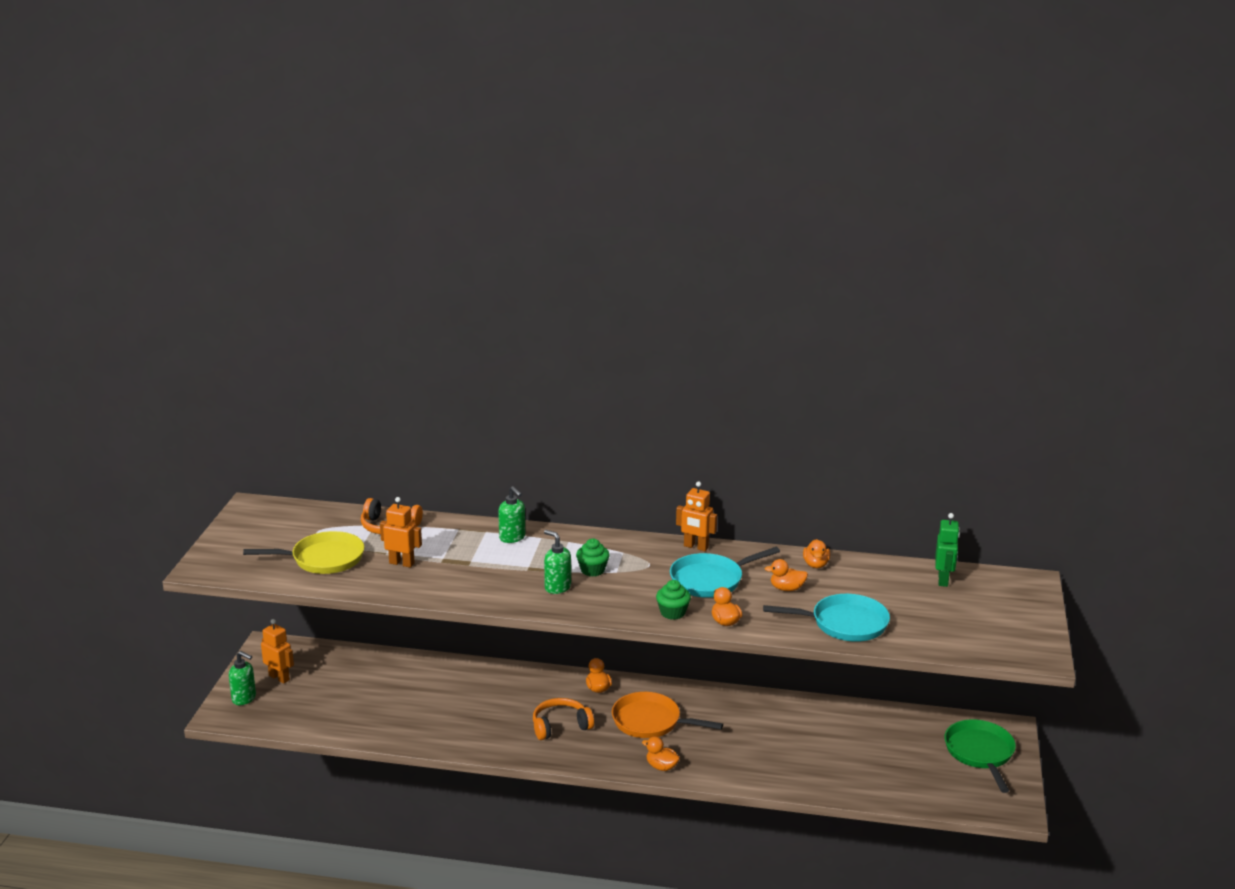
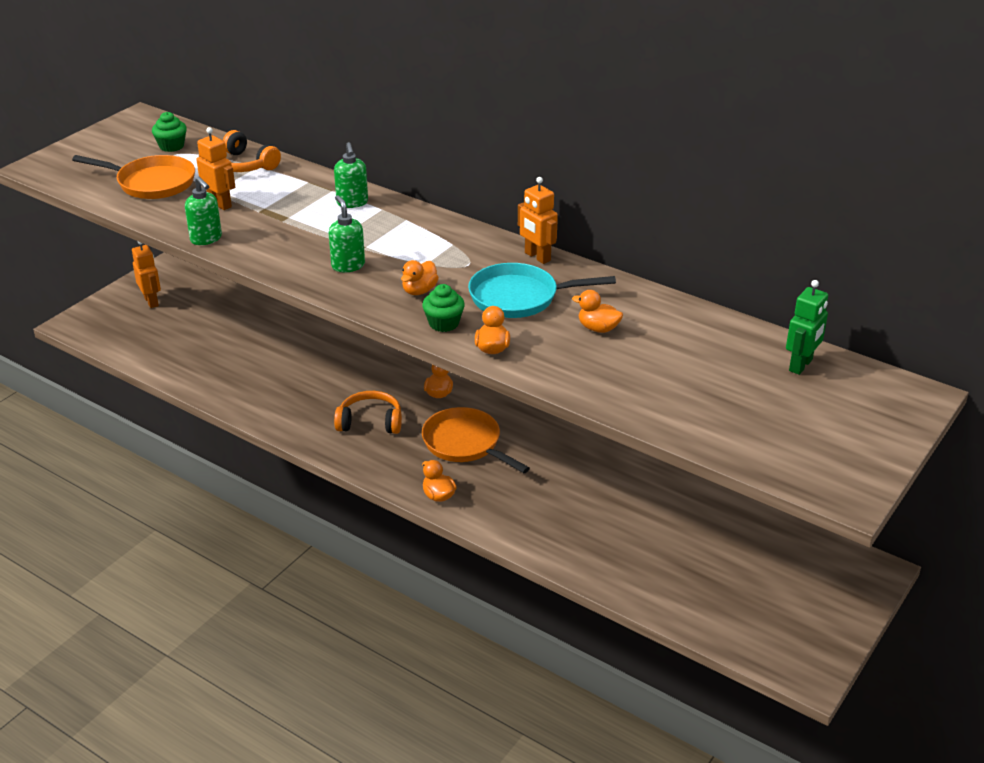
camera: 25 degrees right, 10 degrees up
green soap dispenser [229,651,256,705] -> green soap dispenser moved to [185,177,222,245]
yellow pan [243,531,364,574] -> orange pan [72,155,195,199]
green cupcake [576,539,610,577] -> green cupcake moved to [152,112,187,152]
turquoise pan [763,594,890,642] -> none
orange duck [803,539,830,568] -> orange duck moved to [401,260,439,295]
green pan [945,719,1016,793] -> none

